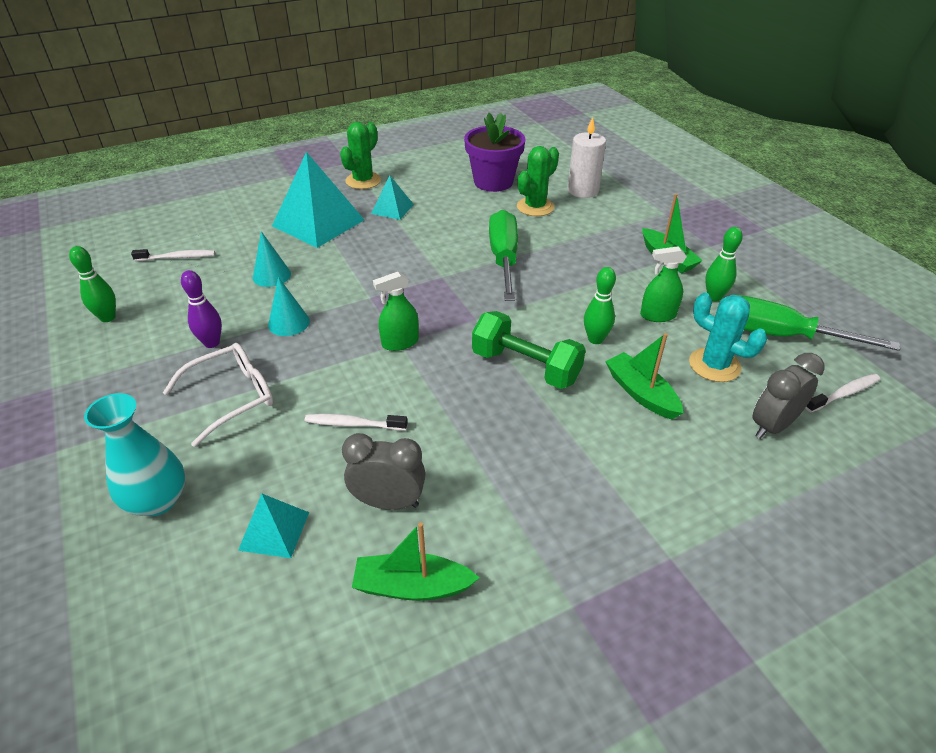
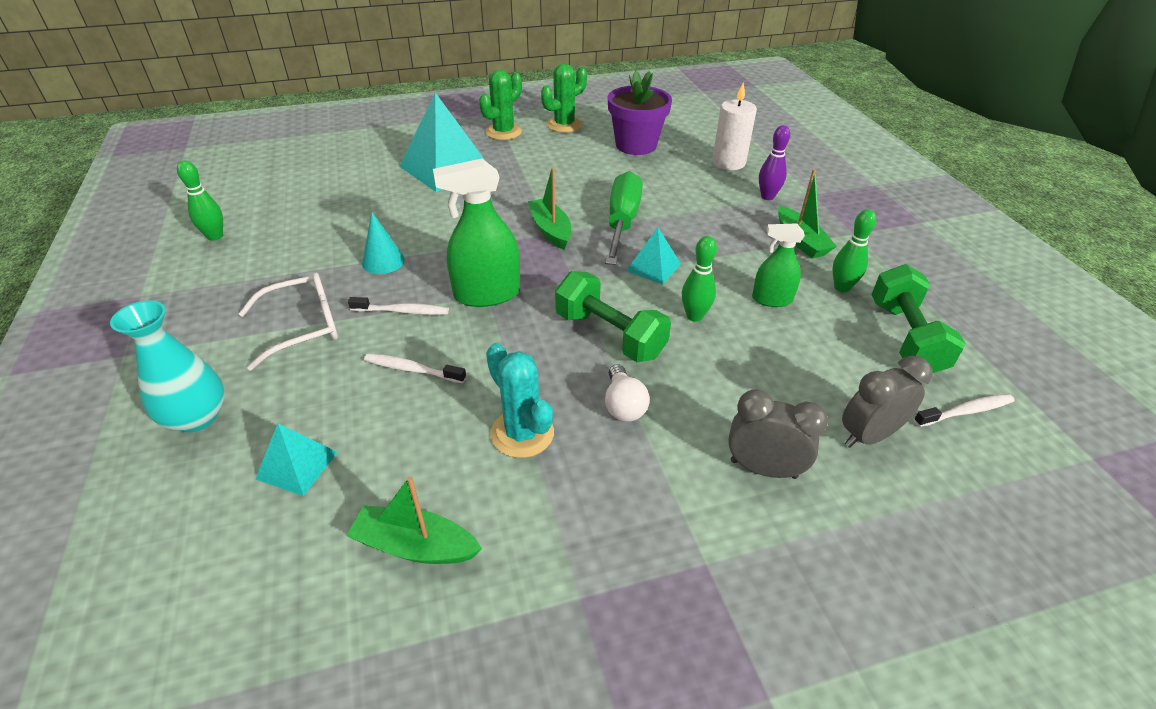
camera: 10 degrees right, 0 degrees up
white toothbrush [131,249,215,261] -> white toothbrush moved to [348,297,449,315]
purple bowling pin [181,270,222,348] -> purple bowling pin moved to [759,125,790,200]
turquoise cone [253,231,291,287] -> none
grey clock [342,433,426,510] -> grey clock moved to [728,389,828,479]
turquoise pyramid [371,175,414,220] -> turquoise pyramid moved to [626,228,681,285]
green spray bottle [373,272,419,351] -> green spray bottle [433,159,520,307], size x1.65
green cactus [517,146,559,216] -> green cactus moved to [541,63,587,133]
green boat [605,333,683,419] -> green boat moved to [528,167,571,249]
turquoise cactus [689,293,767,382] -> turquoise cactus moved to [486,343,554,458]
green screwdriver [738,295,900,351] -> green dumbbell [871,264,966,373]
none -> white light bulb [605,364,650,422]

